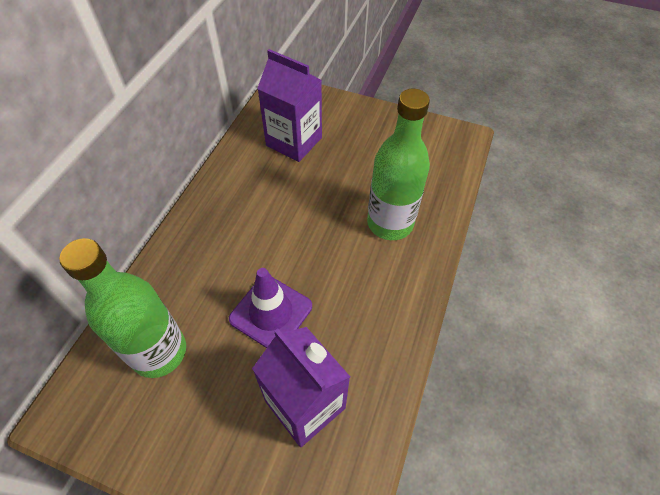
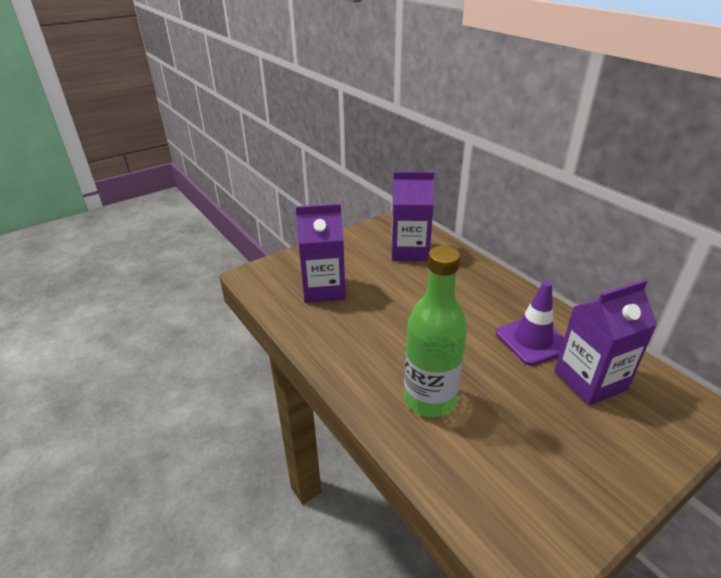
camera: 125 degrees right, 20 degrees down
green bottle [59,238,186,378] -> purple carton [392,171,434,261]
purple traffic cone [229,268,312,348] -> purple traffic cone moved to [496,281,564,366]

